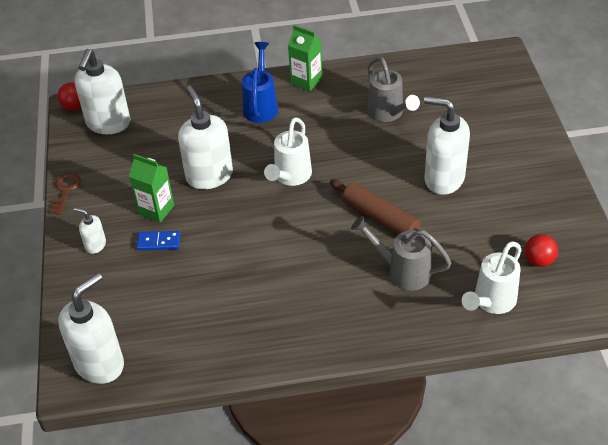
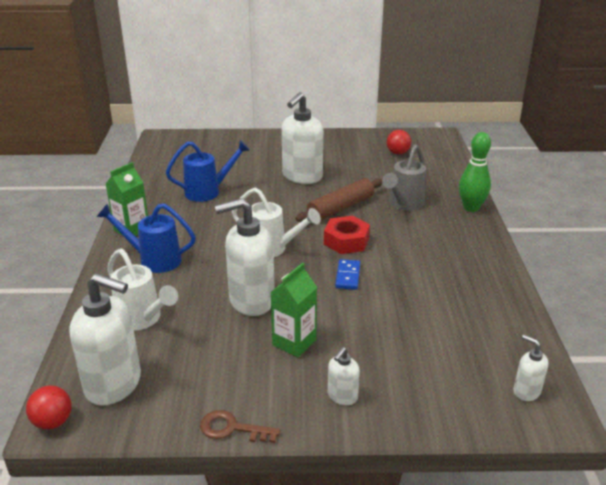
camera: 85 degrees left, 15 degrees down
white soap dispenser [58,273,124,384] -> white soap dispenser [513,335,548,401], size x0.48
blue domino [136,231,180,250] -> blue domino moved to [335,259,360,290]
grey watering can [367,57,420,122] -> blue watering can [166,140,250,202]
white watering can [462,241,521,314] -> white watering can moved to [107,249,178,331]
none -> red nut [324,216,370,254]
none -> green bowling pin [459,132,491,212]

